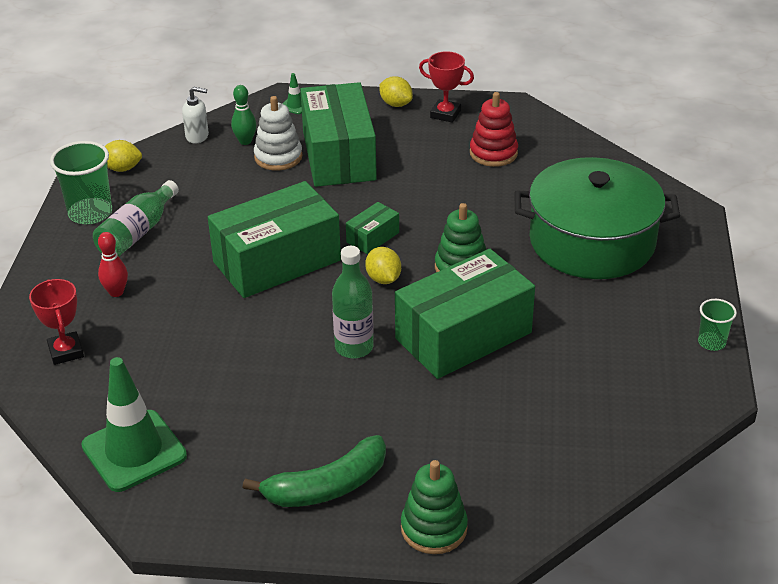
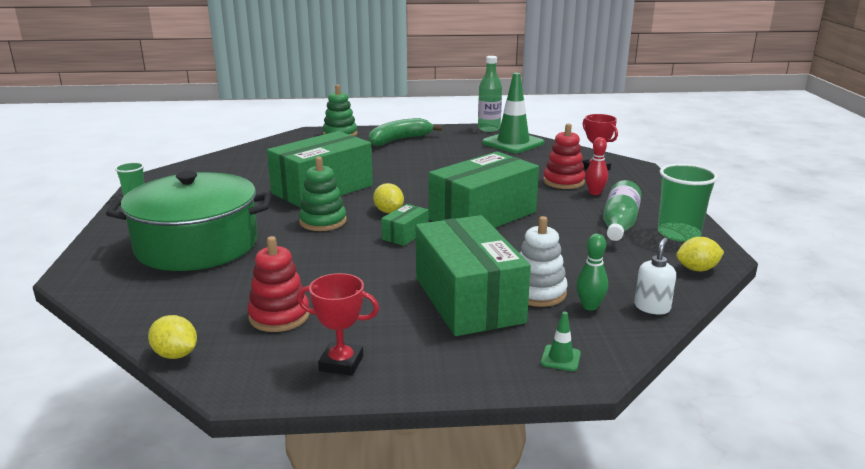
camera: 170 degrees right, 15 degrees down
white soap dispenser [182,87,209,144] -> white soap dispenser turned 120 degrees clockwise [634,238,676,314]
green bottle [332,246,374,358] -> green bottle moved to [478,56,502,132]
yellow lemon [380,76,413,107] -> yellow lemon moved to [148,315,197,359]
none -> red stacking toy [543,124,585,189]

